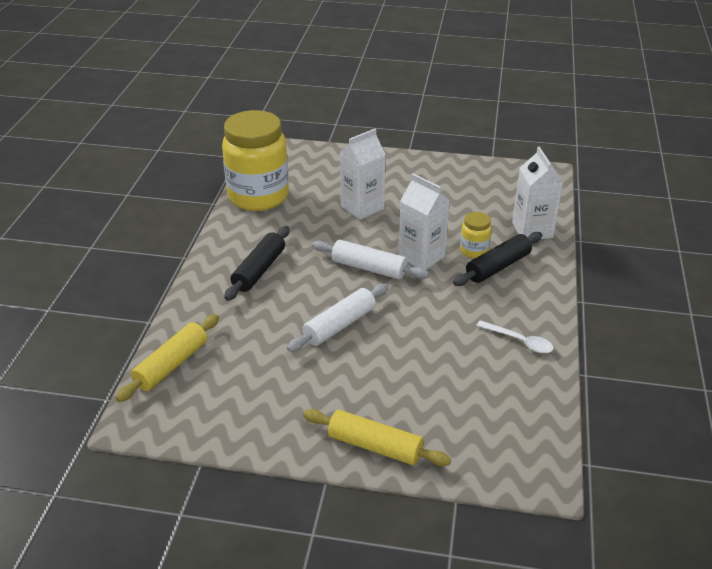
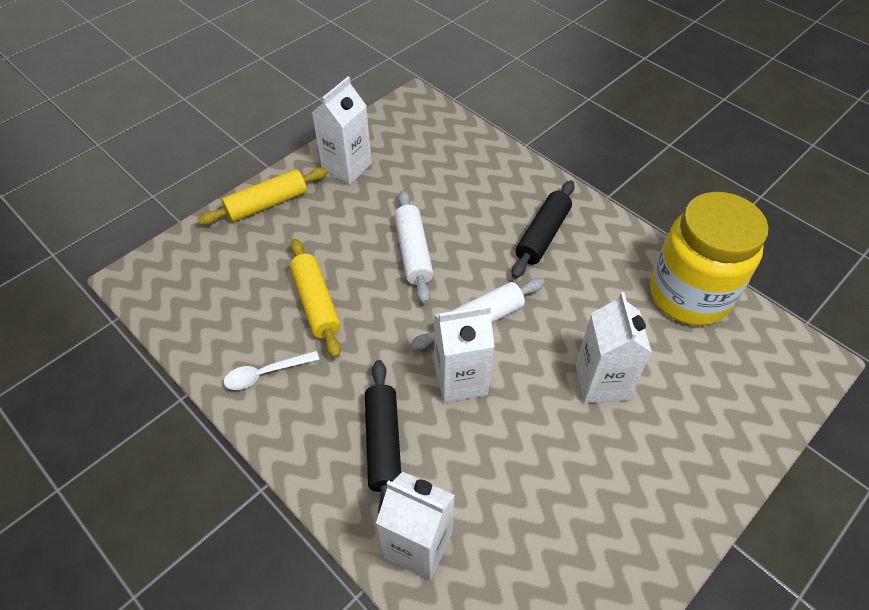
camera: 125 degrees right, 15 degrees up
yellow rolling pin [116,314,219,402] -> yellow rolling pin moved to [290,239,341,358]
black rolling pin [224,226,289,301] -> black rolling pin turned 60 degrees clockwise [512,180,575,279]
yellow jar [460,212,492,258] -> none
none -> white carton [312,77,372,184]

